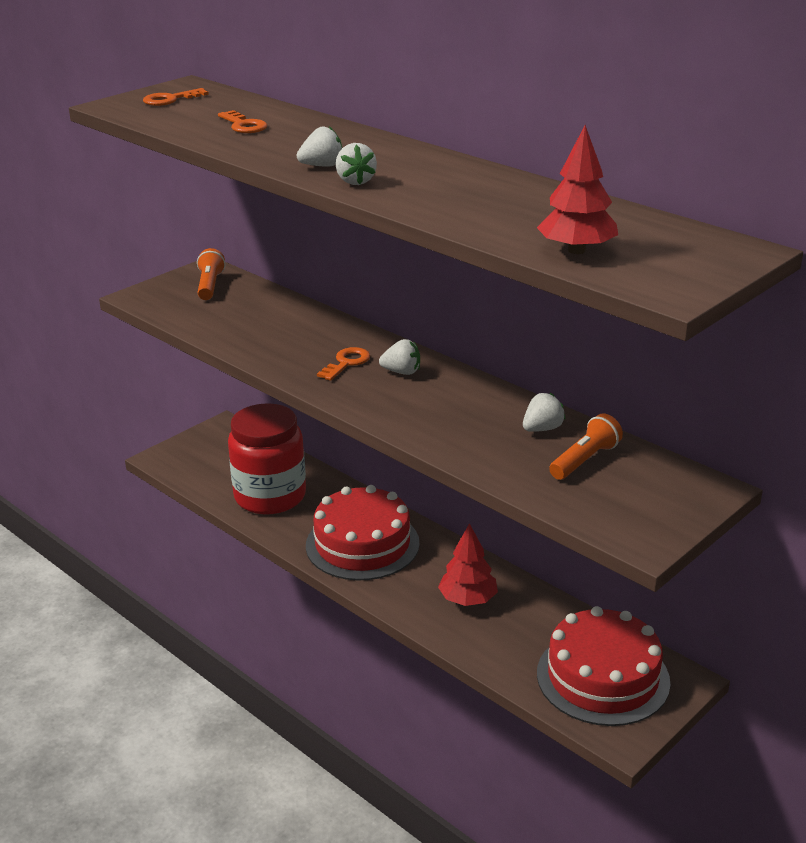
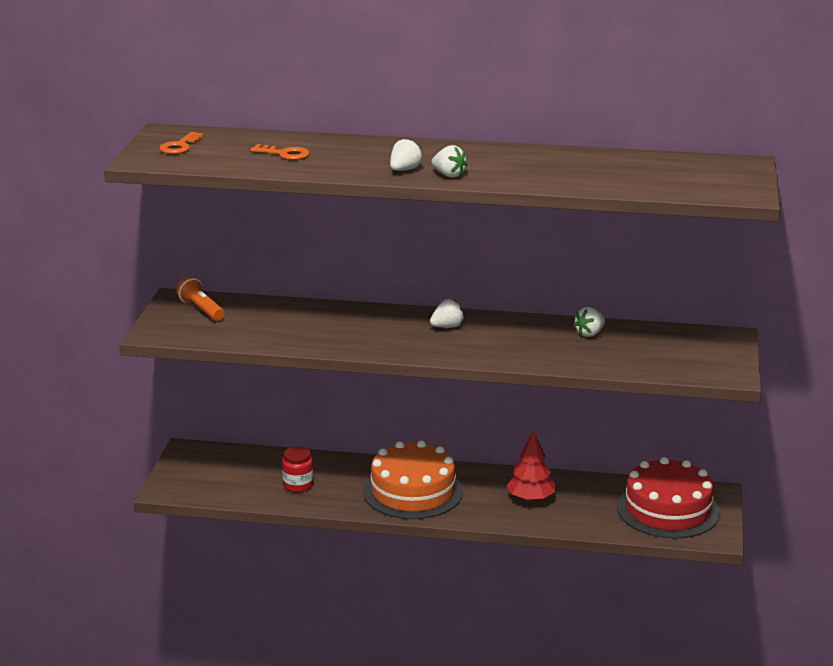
camera: 35 degrees left, 5 degrees down
red jar [228,403,306,514] -> red jar [282,446,313,492], size x0.45
red cake [306,485,420,581] -> orange cake [363,440,463,519]
orange key [317,347,370,381] -> none
white strawberry [523,393,566,432] -> white strawberry turned 150 degrees counterclockwise [573,307,605,337]
red tree [537,125,618,254] -> none
orange flashlight [549,413,623,480] -> none

